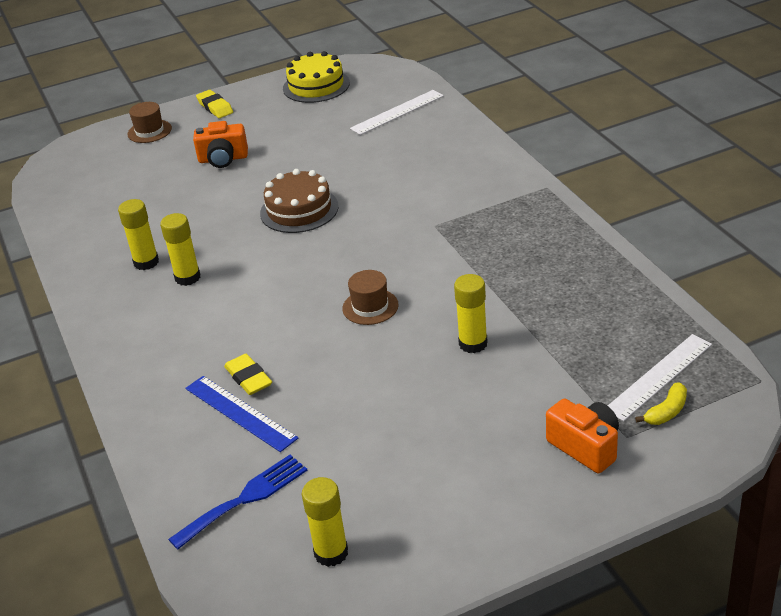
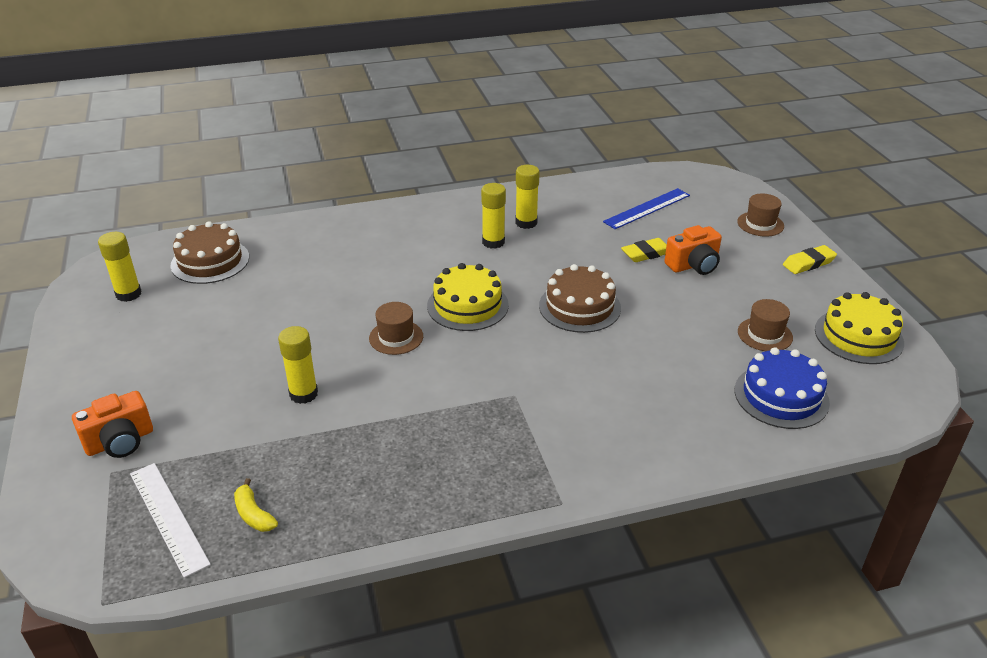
camera: 95 degrees right, 0 degrees up
blue fork [168,455,308,549] -> brown cake [170,221,249,284]
blue ruler [185,376,298,452] -> blue ruler moved to [603,188,690,229]
orange camera [193,121,248,168] -> orange camera turned 120 degrees counterclockwise [664,225,722,275]
yellow eraser [224,354,272,395] -> yellow eraser moved to [621,238,667,262]
white ruler [350,90,444,135] -> blue cake [735,347,830,429]
yellow banana [635,382,687,425] -> yellow banana moved to [234,478,278,532]
none -> yellow cake [427,263,509,331]
none -> brown hat [738,299,793,351]

